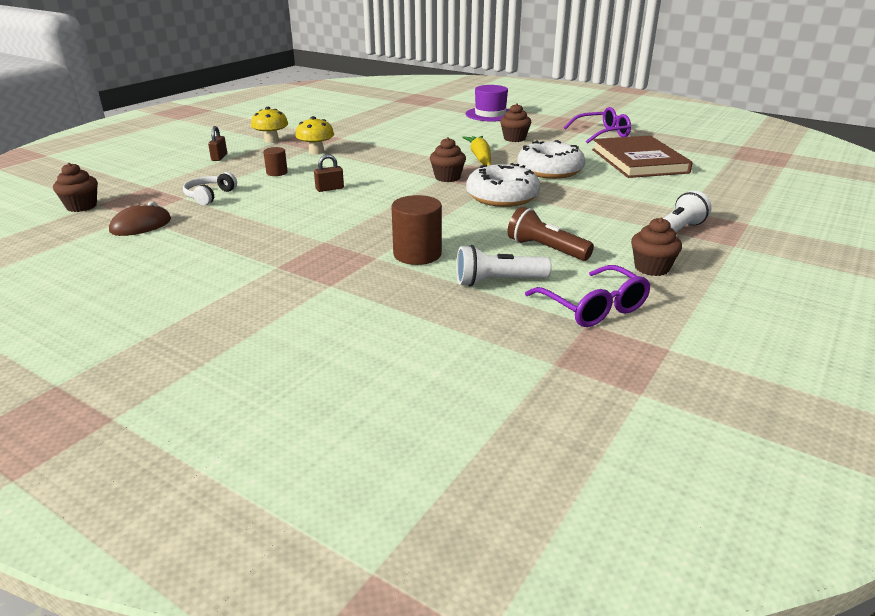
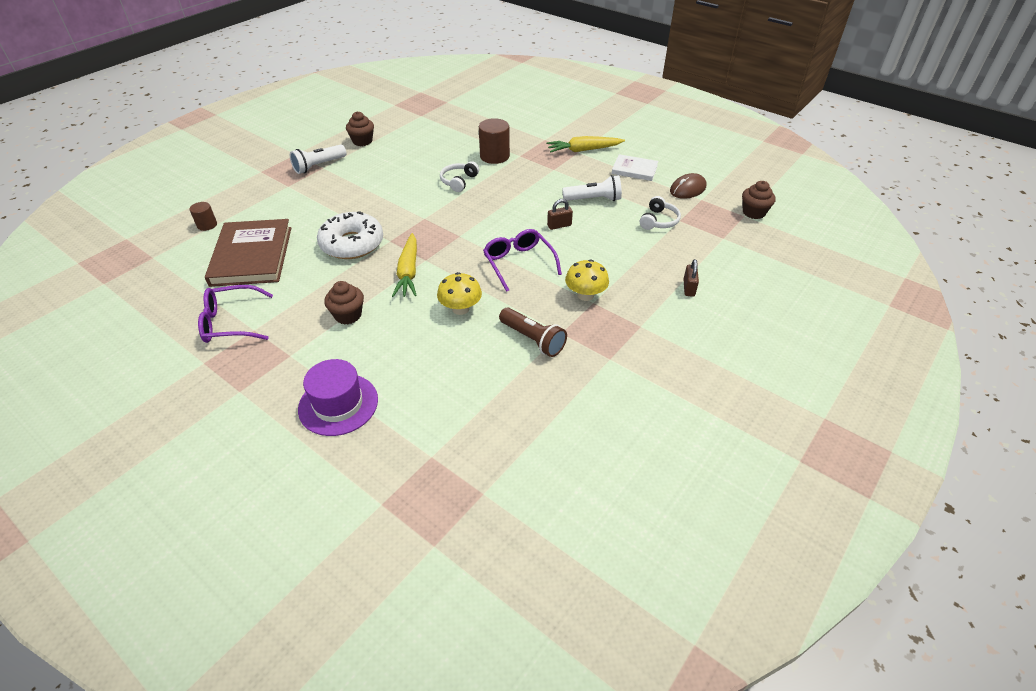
camera: 175 degrees left, 15 degrees up
yellow mushroom [251,107,288,143] -> yellow mushroom moved to [437,272,482,315]
brown cylinder [263,147,288,176] -> brown cylinder moved to [190,202,217,231]
brown cupcake [430,137,466,182] -> none
white flashlight [456,245,552,286] -> white flashlight moved to [562,175,622,201]
white donut [466,163,540,207] -> none
brown flashlight [507,207,594,261] -> brown flashlight moved to [499,307,567,357]
purple glasses [525,265,651,327] -> purple glasses moved to [483,229,562,292]
none -> white headphones [440,161,479,192]
none -> yellow carrot [547,136,625,153]
none -> white book [611,154,658,181]

